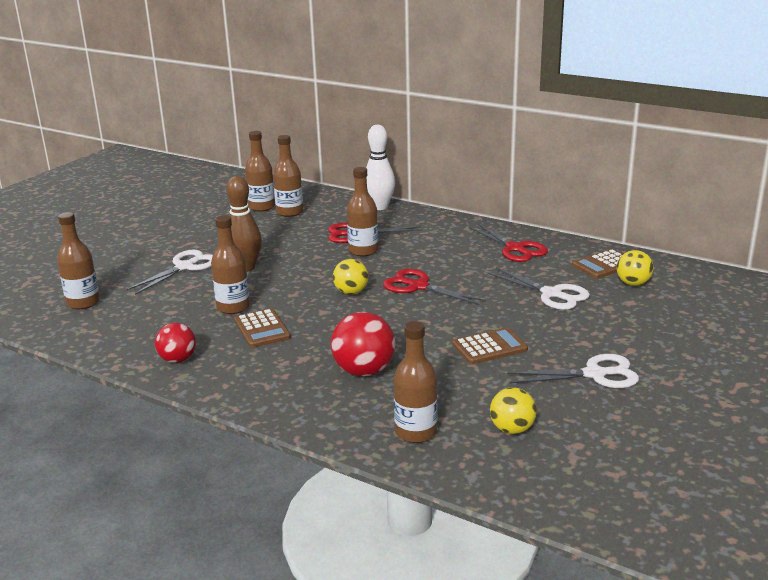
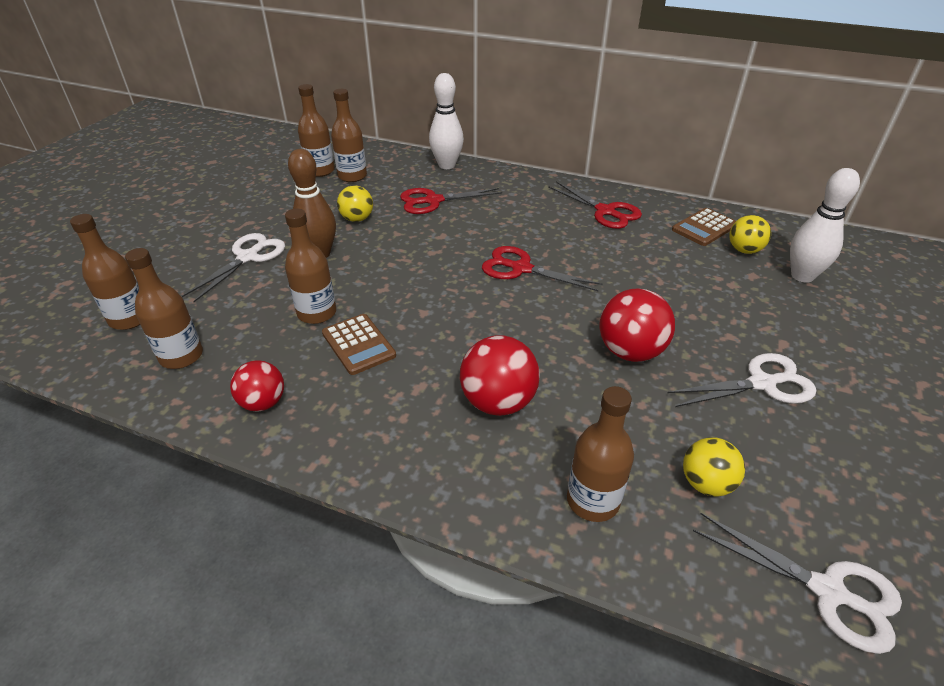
camera: 10 degrees left, 15 degrees up
yellow ball [333,259,368,295] -> yellow ball moved to [337,185,373,222]
brown bottle [347,167,378,257] -> brown bottle moved to [125,248,203,369]
brown calculator [452,327,528,364] -> red ball [599,288,675,362]
white scissors [488,268,590,310] -> white scissors moved to [693,513,902,654]
none -> white bowling pin [790,168,860,283]

